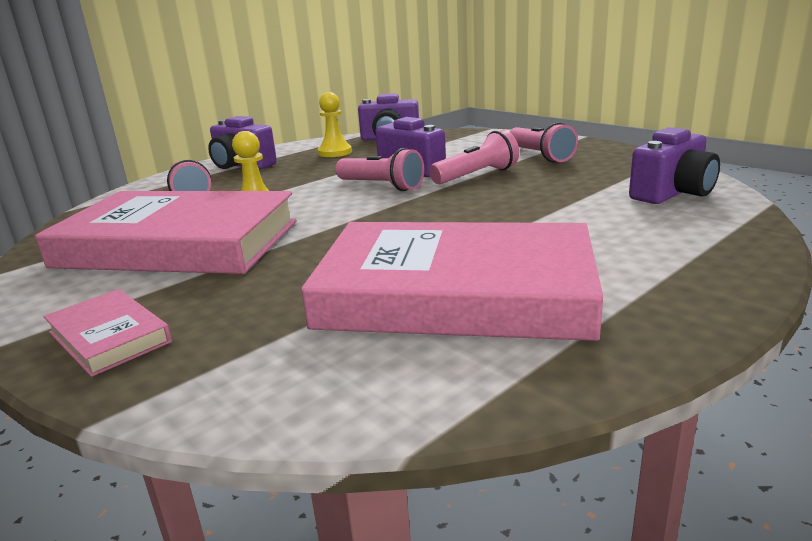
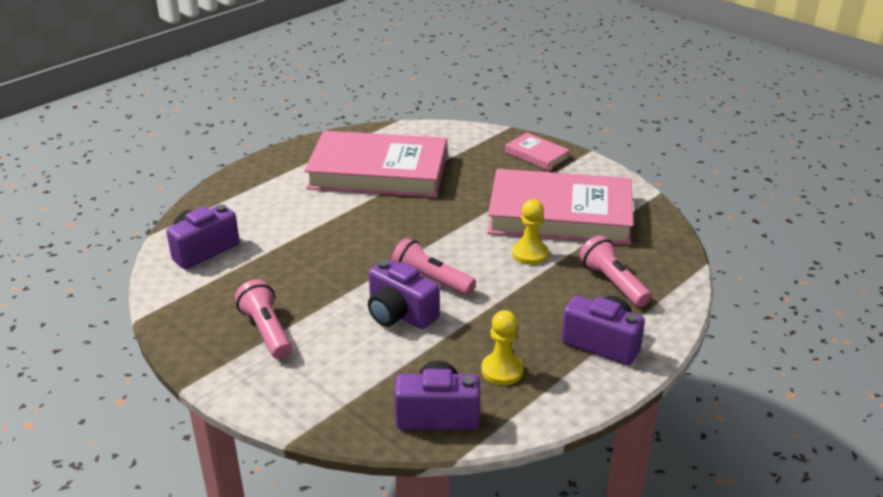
camera: 175 degrees right, 10 degrees up
pink flashlight [429,130,519,184] -> none

